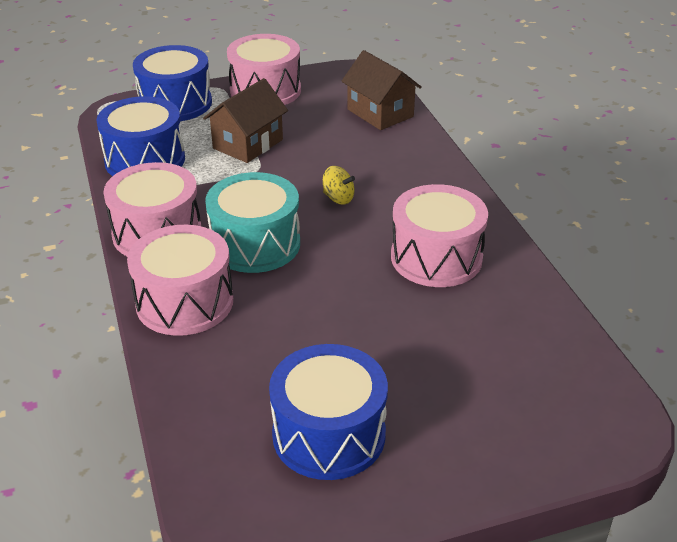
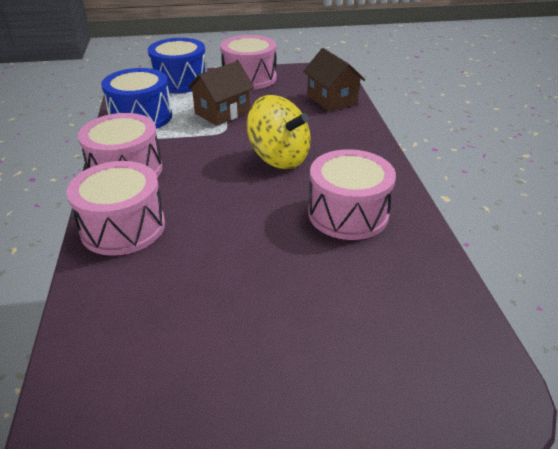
camera: 10 degrees right, 0 degrees up
turquoise drum [205,172,300,273] -> none
blue drum [269,344,388,480] -> none
yellow spinning top [323,166,355,205] -> yellow spinning top [246,95,311,169], size x2.23

